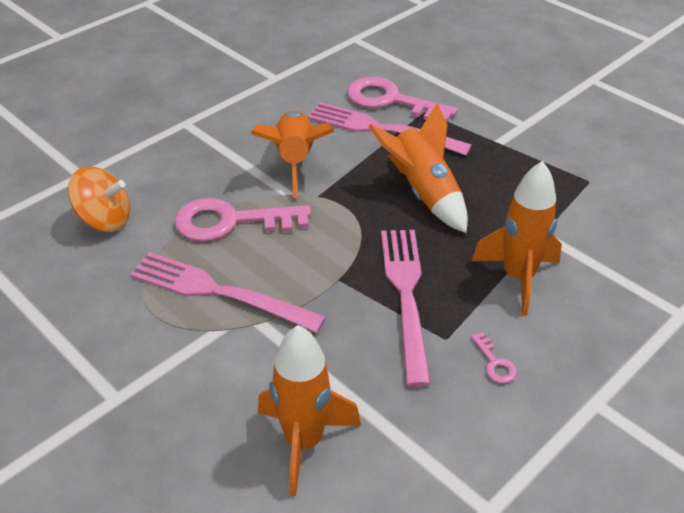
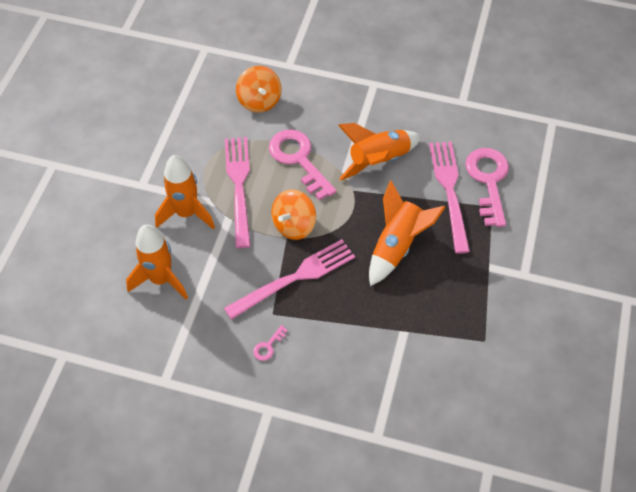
camera: 60 degrees right, 15 degrees up
orange rocket [472,161,562,316] -> orange rocket moved to [155,155,215,229]
none -> orange spinning top [271,190,316,240]

